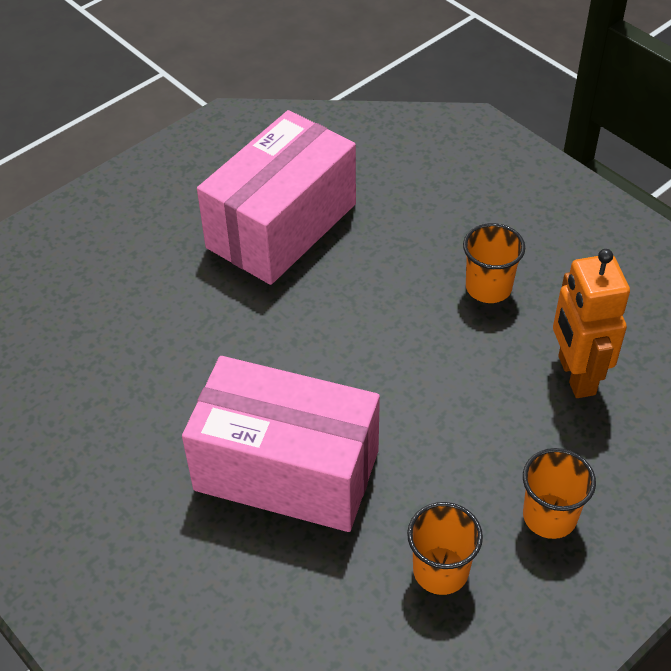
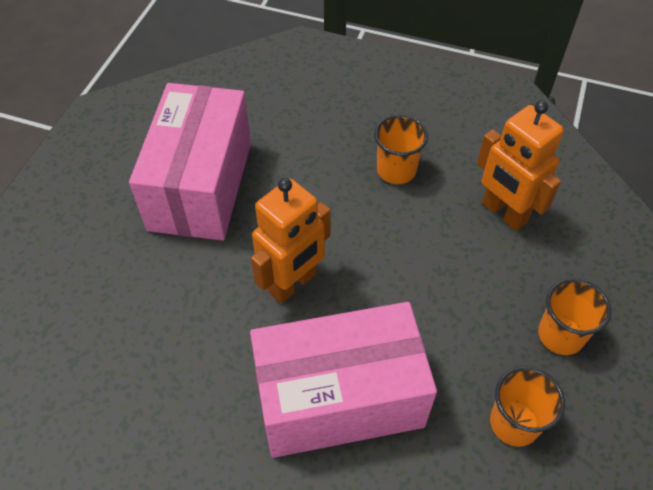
camera: 30 degrees left, 5 degrees up
none -> orange robot [251,178,331,304]

